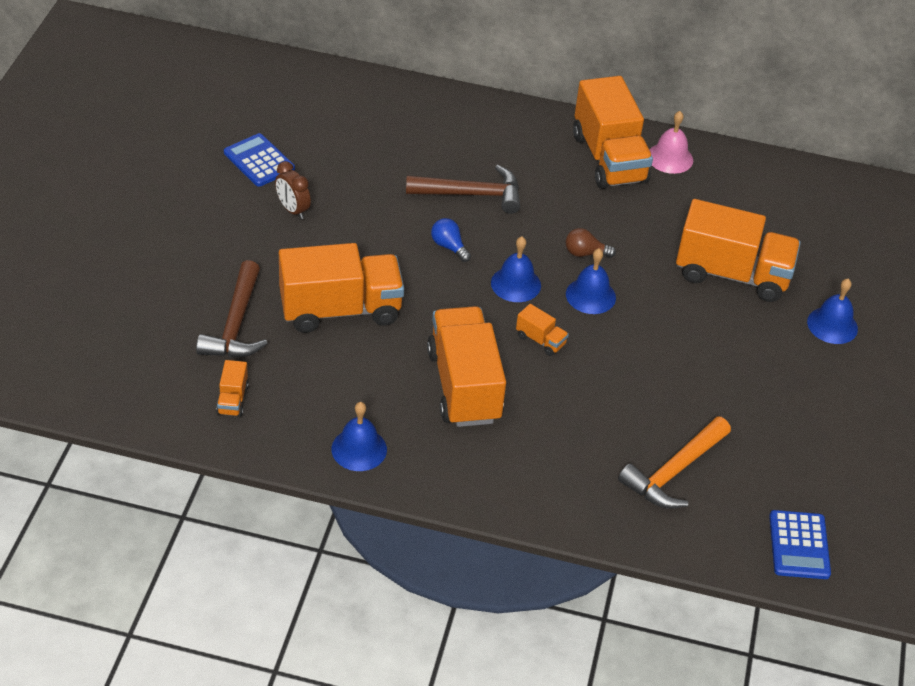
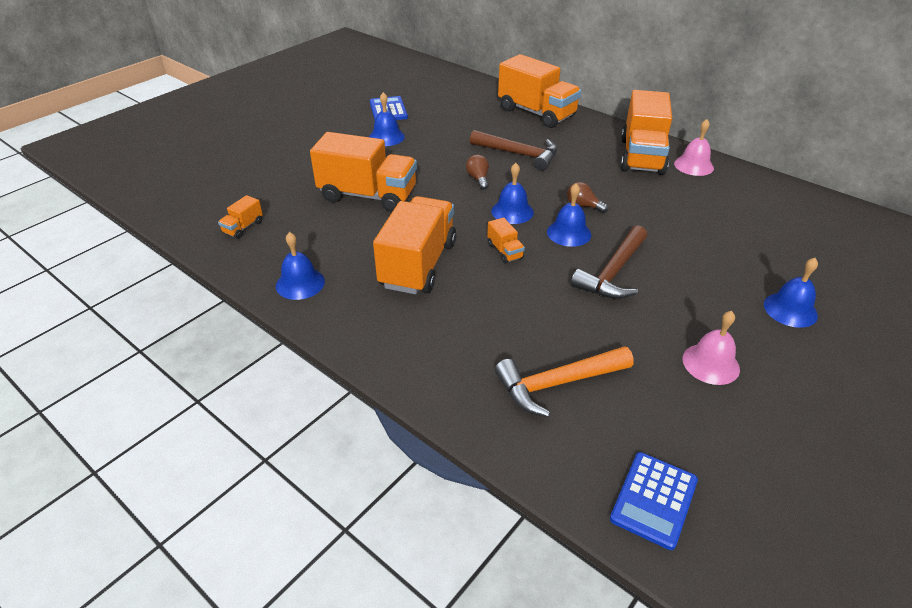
camera: 30 degrees right, 5 degrees down
brown hammer [196,260,268,357] -> brown hammer moved to [571,225,647,299]
brown clock [275,161,311,219] -> blue bell [369,92,405,146]
blue light bulb [431,218,471,262] -> brown light bulb [466,154,489,190]
orange truck [676,199,801,302] -> orange truck moved to [498,54,581,128]
none -> pink bell [683,311,740,385]

